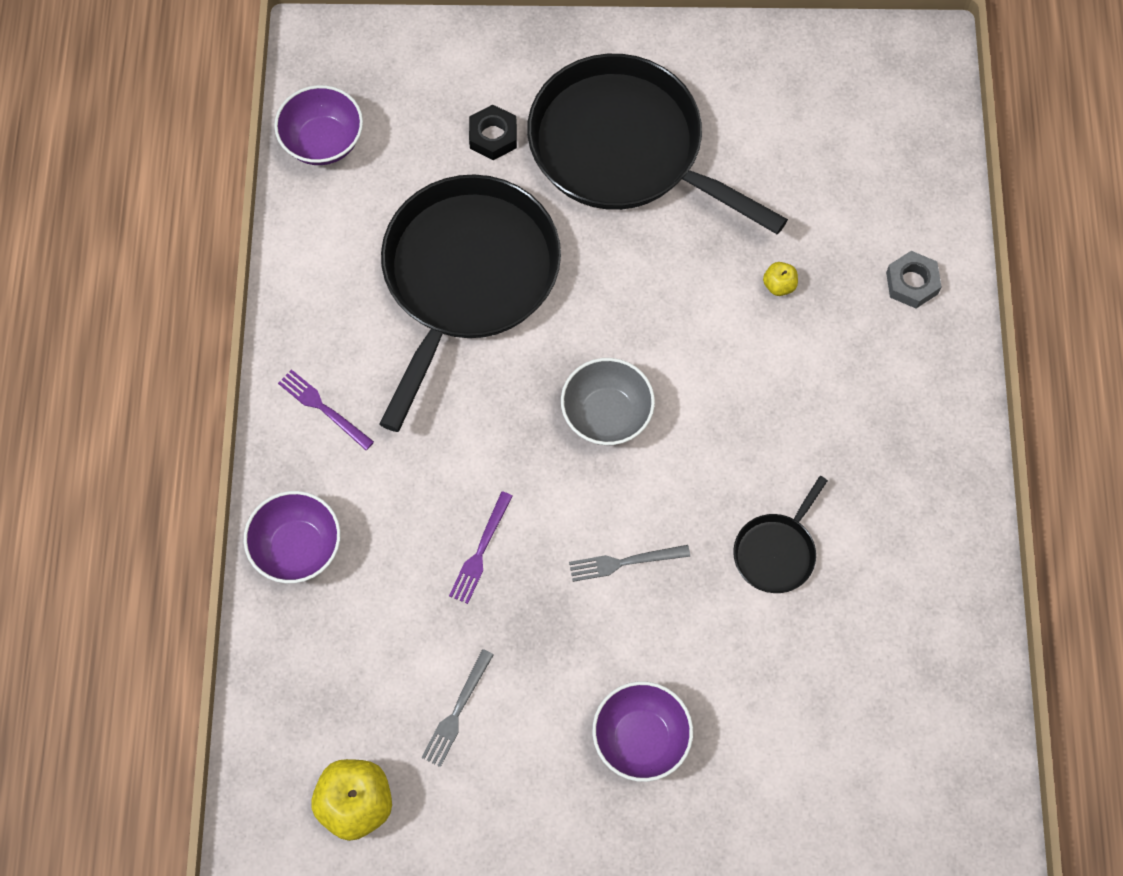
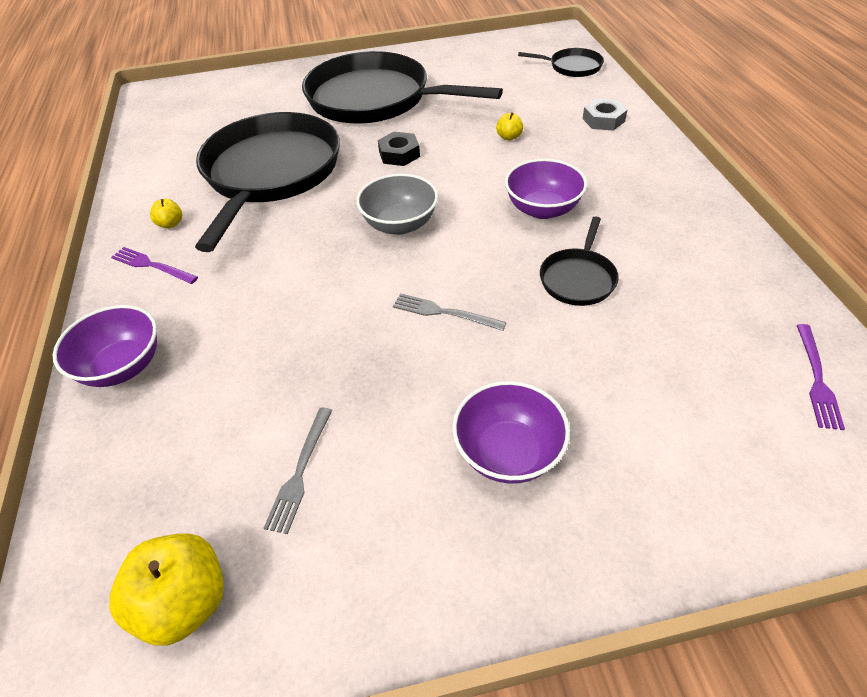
camera: 10 degrees left, 20 degrees down
purple bowl [274,85,363,165] -> purple bowl moved to [505,159,587,219]
purple fork [449,491,513,604] -> purple fork moved to [797,324,845,430]
black nut [469,105,517,160] -> black nut moved to [378,132,420,166]
grey fork [569,545,690,582] -> grey fork turned 45 degrees clockwise [393,293,507,331]
none -> yellow apple [150,199,182,228]
none -> black pan [518,48,604,77]

